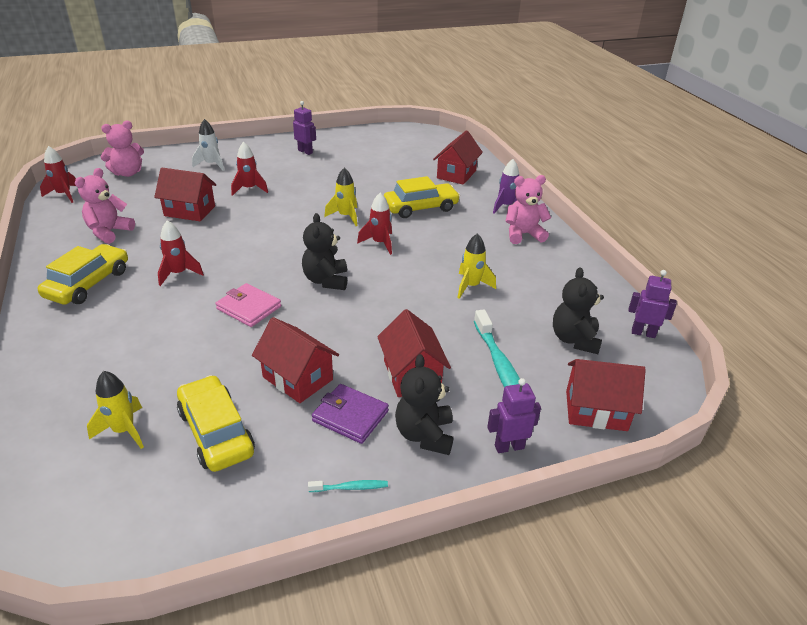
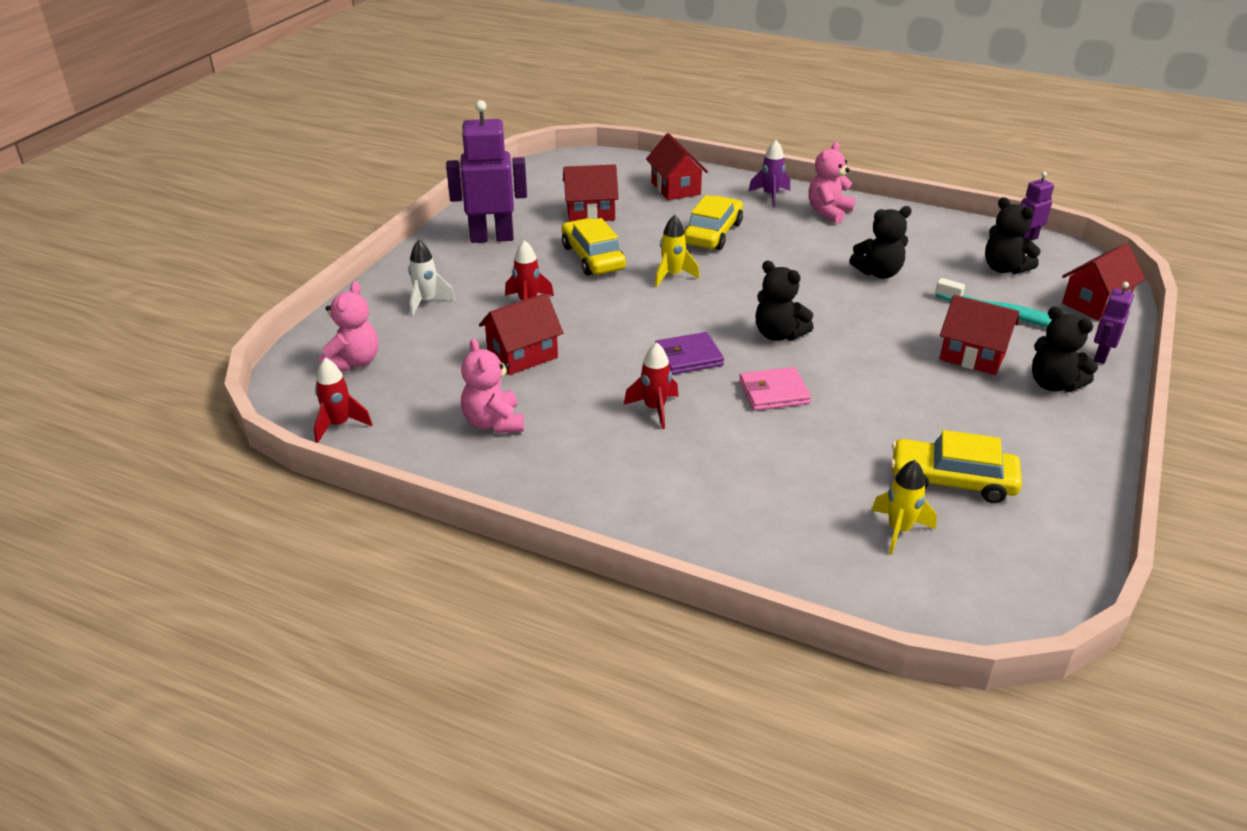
camera: 45 degrees left, 0 degrees up
yellow car [38,244,128,305] -> yellow car moved to [562,218,626,276]
red house [252,317,339,403] -> red house moved to [563,164,619,222]
purple robot [293,101,316,155] -> purple robot [446,100,527,243], size x1.95
turquoise toothbrush [308,480,388,492] -> none
purple wallet [312,384,389,444] -> purple wallet moved to [655,332,724,375]
red rocket [357,193,392,255] -> none
yellow rocket [458,233,496,299] -> black teddy bear [849,206,912,279]

